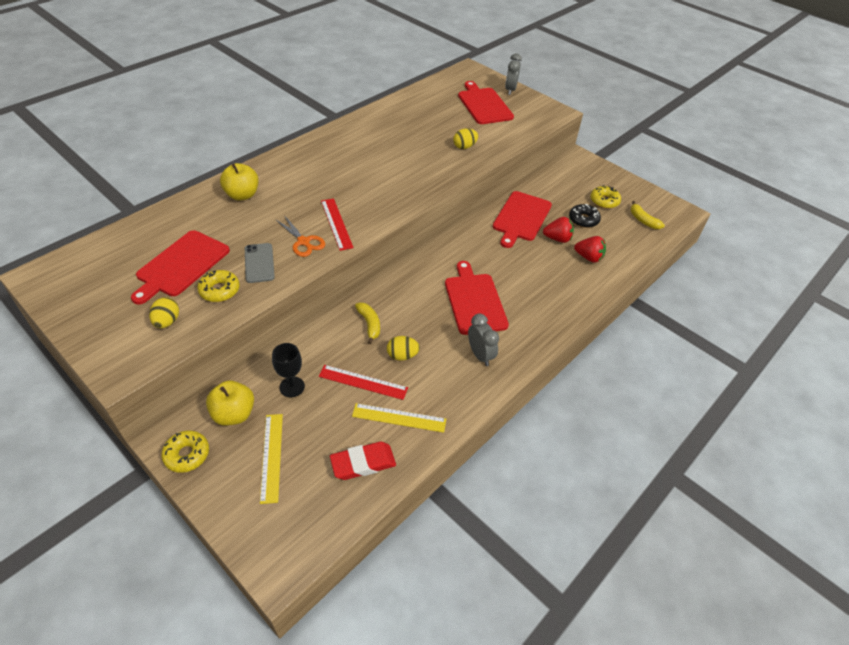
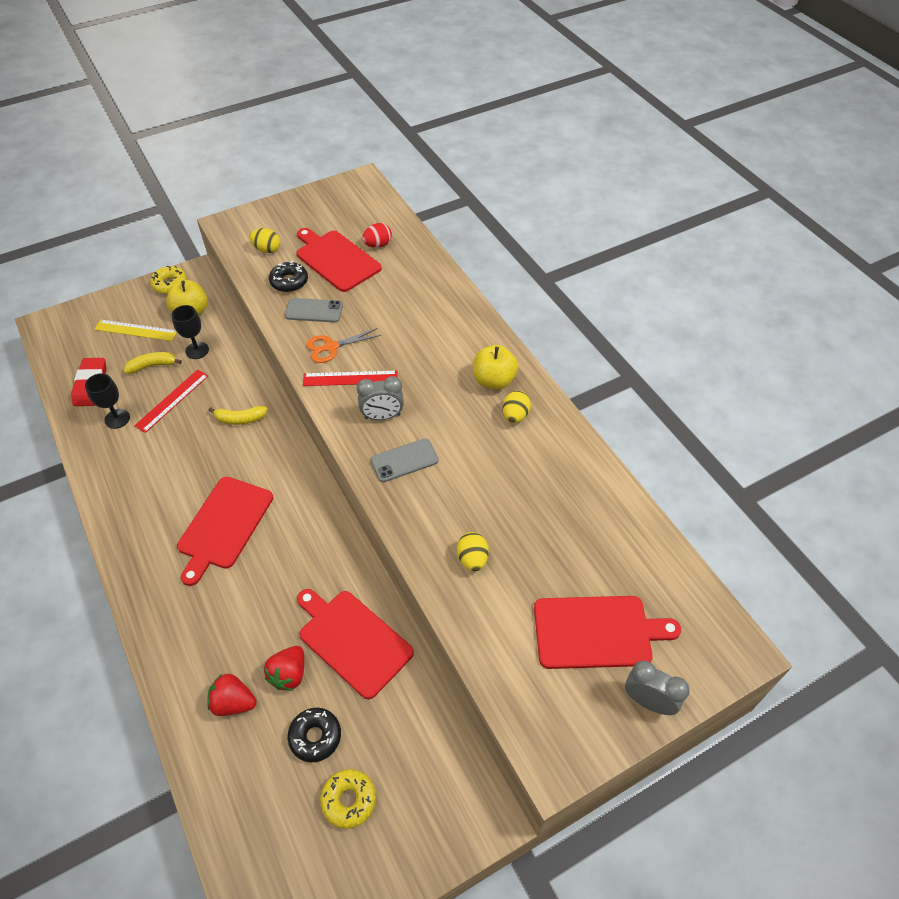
camera: 110 degrees right, 5 degrees up
yellow donut [197,270,239,302] -> black donut [269,261,308,292]
yellow apple [220,163,259,201] -> yellow apple moved to [473,345,519,390]
yellow ruler [352,403,446,433] -> black goblet [85,373,130,429]
yellow egg [387,336,420,360] -> yellow egg moved to [502,391,531,423]
red cutting board [445,261,509,335] -> red cutting board turned 105 degrees clockwise [177,477,273,586]
grey clock [468,313,499,366] -> grey clock moved to [357,376,404,420]
red strawberry [574,236,606,263] -> red strawberry turned 60 degrees clockwise [207,674,257,716]
yellow banana [631,201,665,229] -> yellow banana moved to [124,352,182,374]
none -> red egg [362,223,392,248]
none -> grey phone [371,438,439,482]

